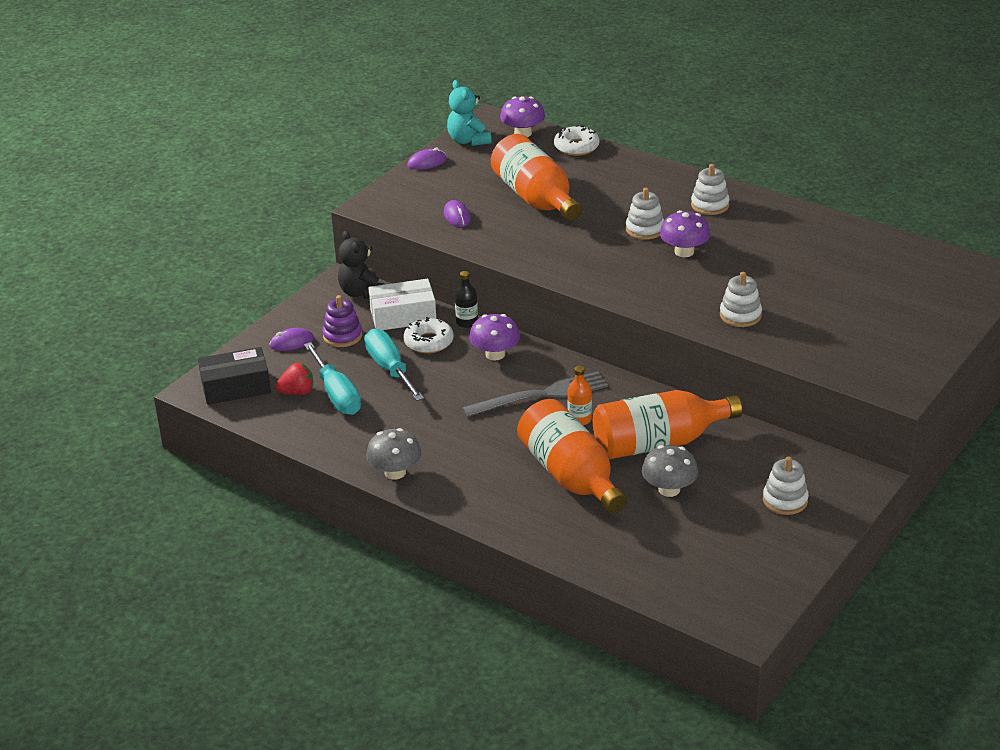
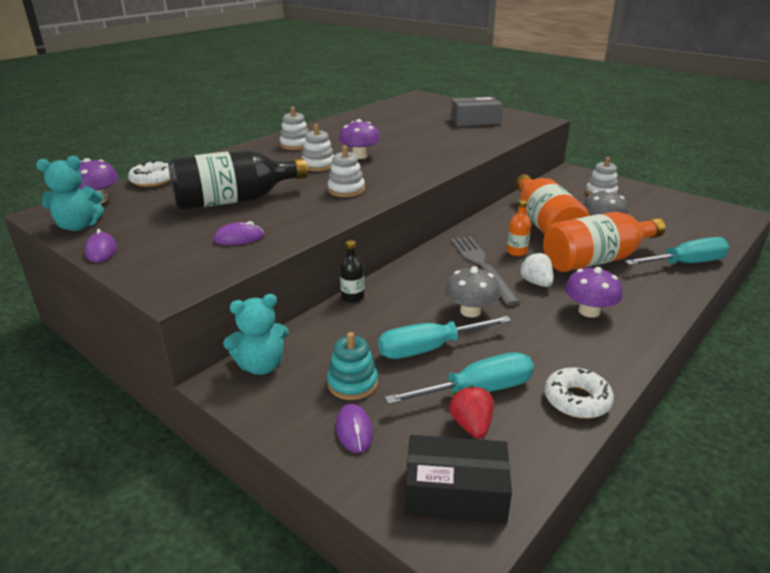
camera: 85 degrees left, 5 degrees down
black box [198,347,271,405] -> black box turned 75 degrees counterclockwise [405,435,512,524]
purple stacking toy [322,295,362,347] -> turquoise stacking toy [327,332,378,400]
black teddy bear [338,231,385,299] -> turquoise teddy bear [223,294,289,375]
grey mushroom [366,428,422,480] -> grey mushroom moved to [445,266,500,317]
white box [368,279,436,330] -> none
white donut [404,317,454,354] -> white donut moved to [544,367,614,419]
purple mushroom [469,314,520,361] -> purple mushroom moved to [565,267,622,317]
orange bottle [491,134,582,221] -> black bottle [168,150,308,210]
white stacking toy [720,272,762,327] -> white stacking toy moved to [328,146,365,197]
none -> grey box [451,97,502,126]
none -> white strawberry [519,252,553,287]
none -> turquoise screwdriver [624,237,730,265]

